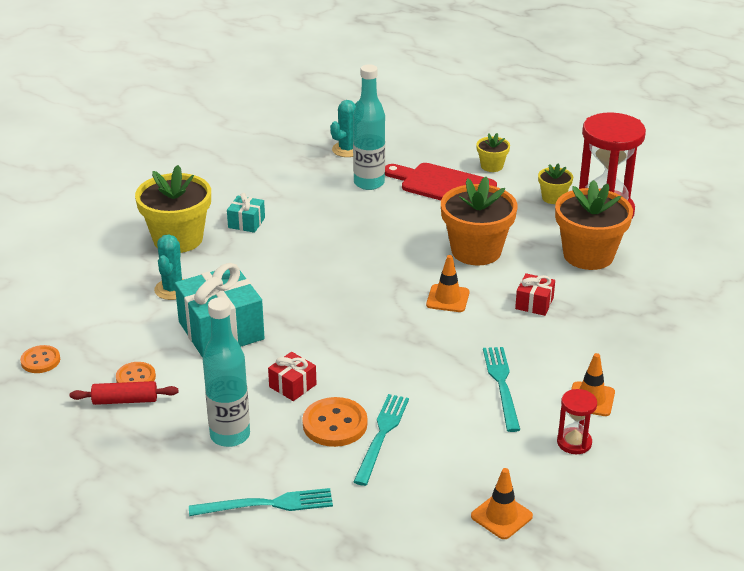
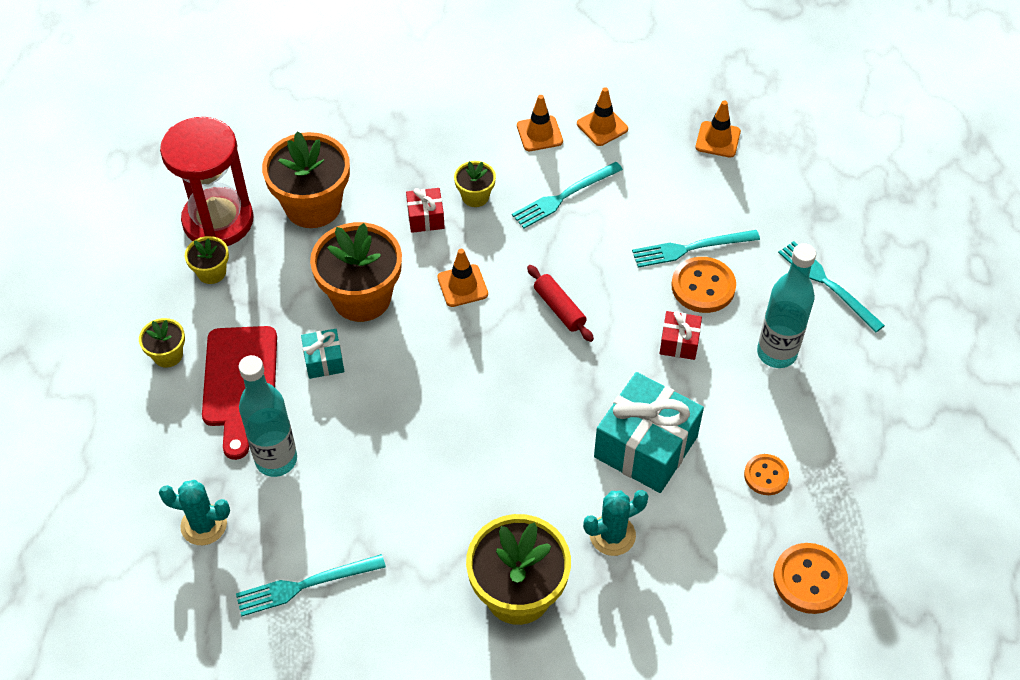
camera: 120 degrees left, 20 degrees up
orange button [20,345,60,373] -> orange button [773,543,848,614], size x1.58
red rolling pin [70,381,178,405] -> red rolling pin moved to [527,265,594,342]
turquoise gift [227,193,265,233] -> turquoise gift moved to [301,329,344,379]
red hourglass [557,389,597,454] -> orange traffic cone [577,87,628,146]
none -> turquoise fork [236,554,386,616]
none -> yellow flower pot [454,161,496,207]

